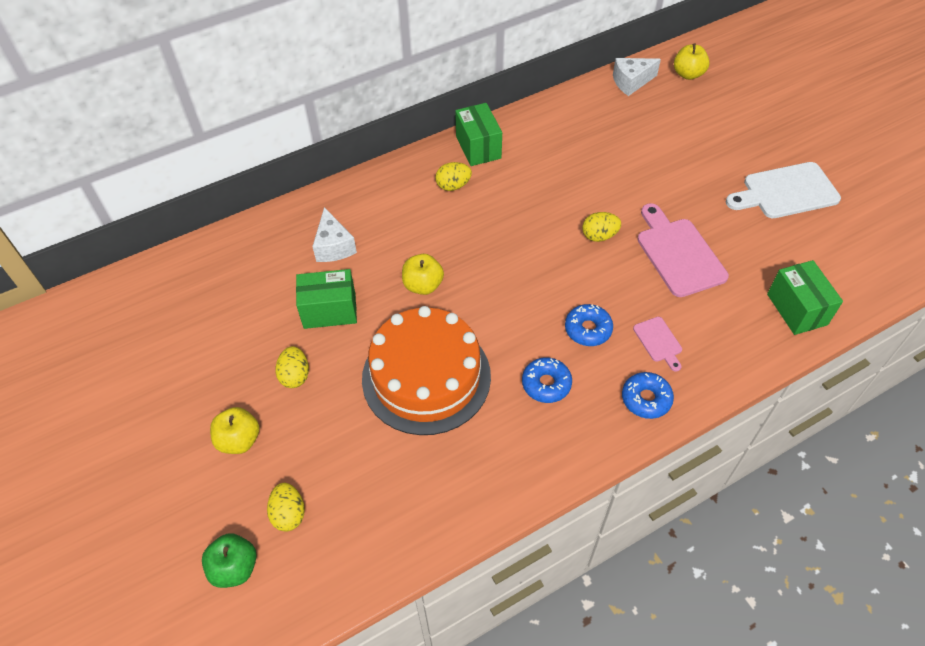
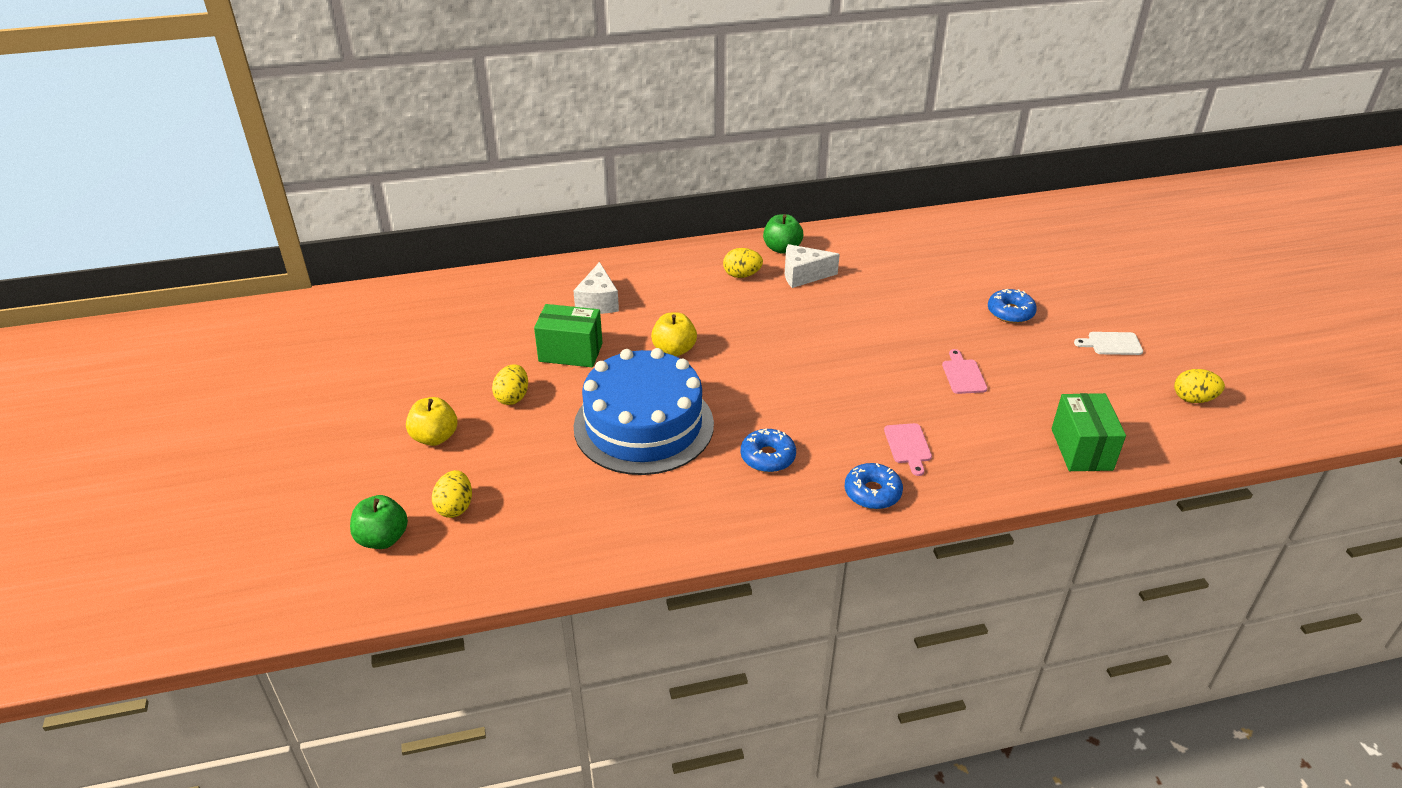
camera: 15 degrees right, 15 degrees down
orange cake [362,306,491,435] -> blue cake [574,348,714,475]
green box [455,103,502,166] -> green apple [763,214,803,254]
blue donut [565,304,613,346] -> blue donut moved to [988,289,1037,323]
yellow egg [582,212,621,242] -> yellow egg moved to [1174,369,1225,403]
white cheese [613,58,661,96] -> white cheese moved to [785,244,840,288]
pink cutting board [637,203,729,297] -> pink cutting board [942,349,987,394], size x0.50
yellow apple [674,43,710,80] -> none
white cutting board [726,162,841,218] -> white cutting board [1074,332,1143,355], size x0.50

